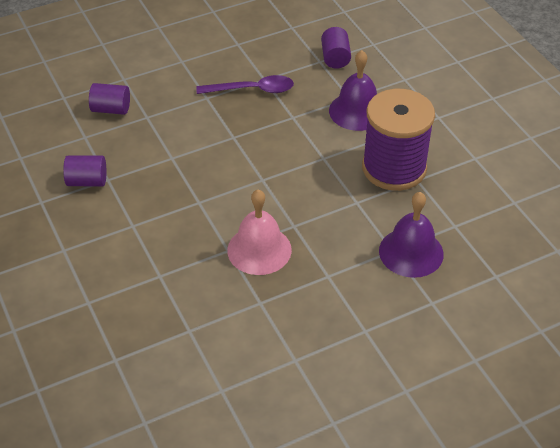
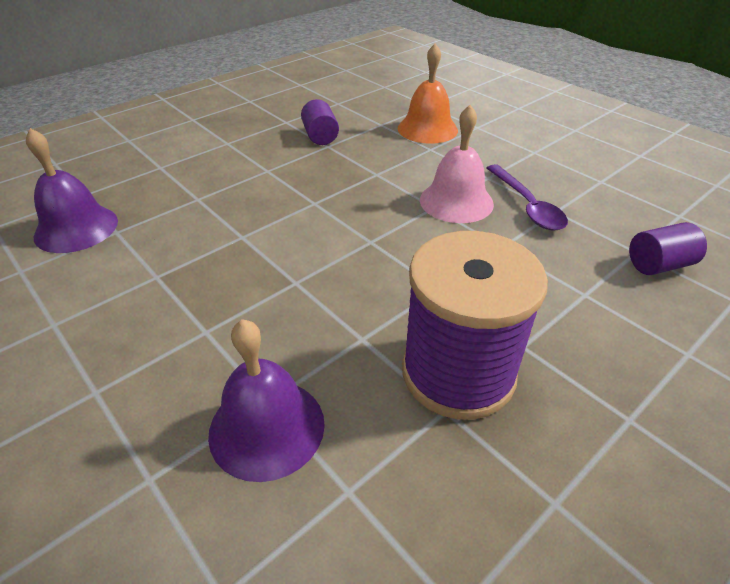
camera: 75 degrees right, 5 degrees down
purple cylinder [89,83,130,115] -> orange bell [398,43,458,144]
pink bell [227,189,292,275] -> pink bell moved to [420,105,494,223]
purple bell [329,50,377,131] -> purple bell moved to [26,128,118,253]

